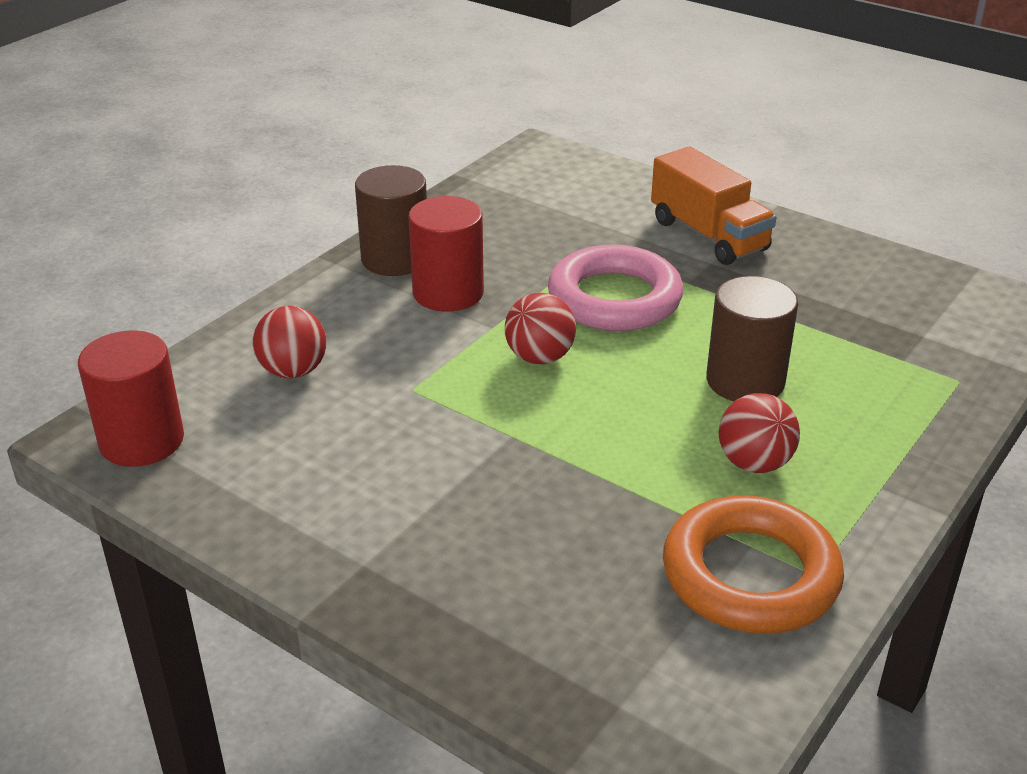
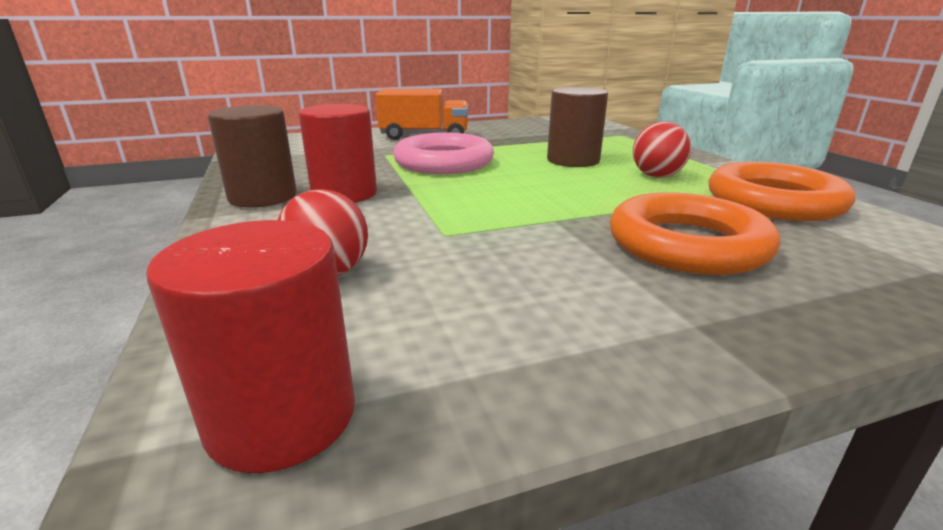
camera: 55 degrees left, 10 degrees down
red ball [505,293,576,364] -> none
none -> orange ring [610,192,780,275]

